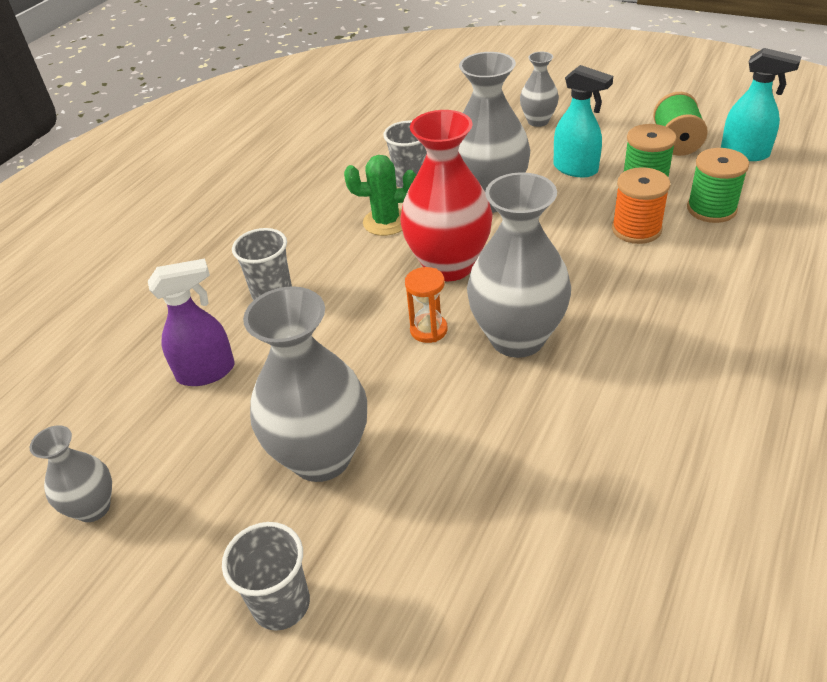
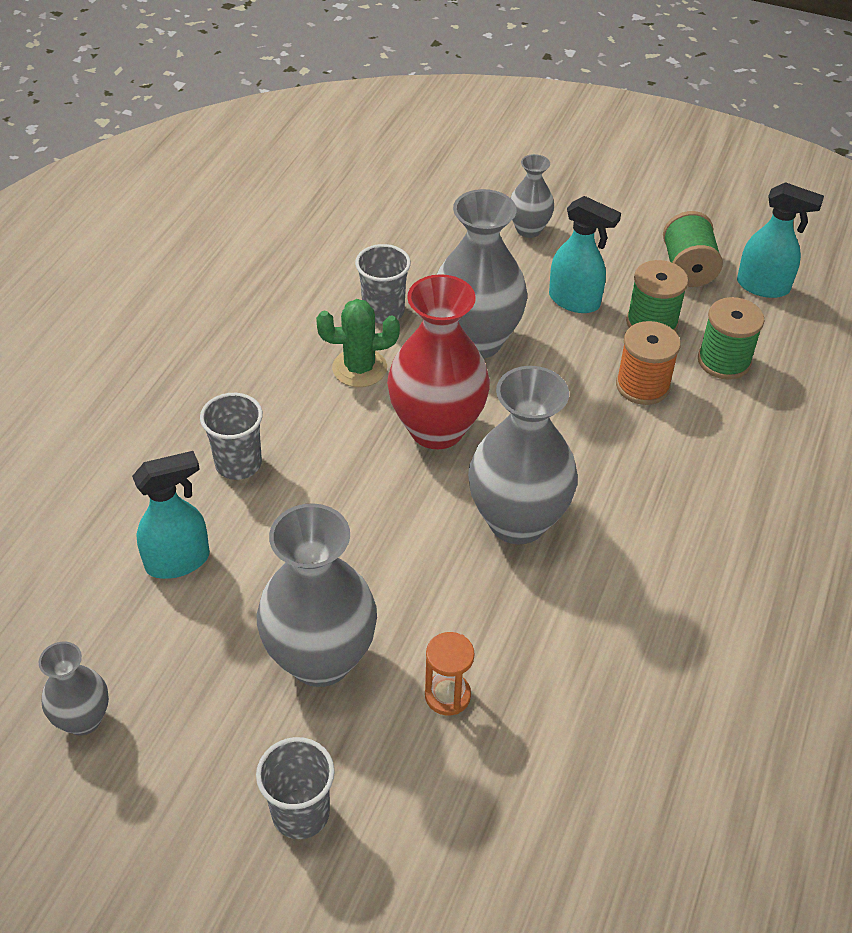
camera: 10 degrees left, 5 degrees up
purple spray bottle [148,259,235,386] -> turquoise spray bottle [132,451,210,579]
orange hourglass [405,267,447,343] -> orange hourglass moved to [425,632,474,716]

